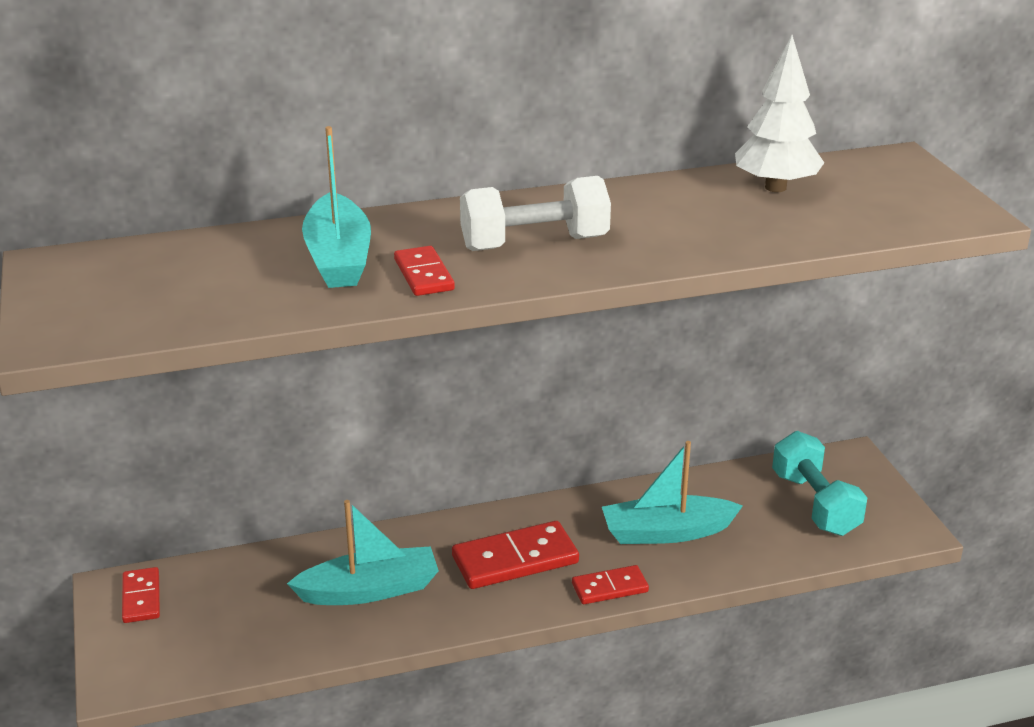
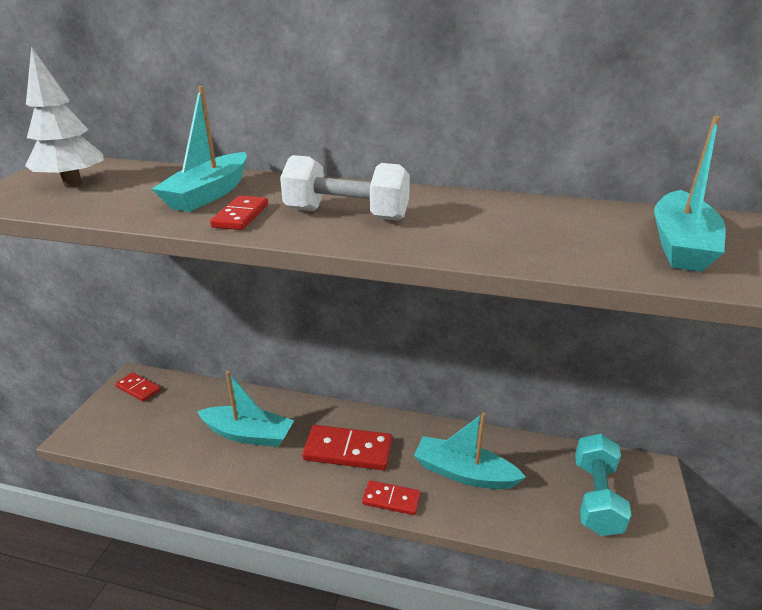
camera: 30 degrees right, 0 degrees up
red domino [122,567,160,623] -> red domino turned 75 degrees counterclockwise [115,372,161,402]
white tree [735,35,824,192] -> white tree moved to [25,47,104,187]
none -> turquoise boat [654,116,726,272]

